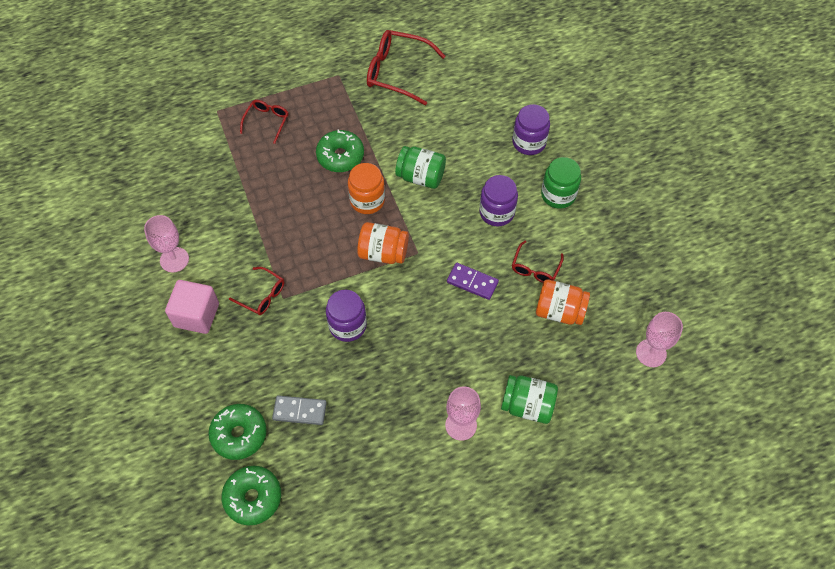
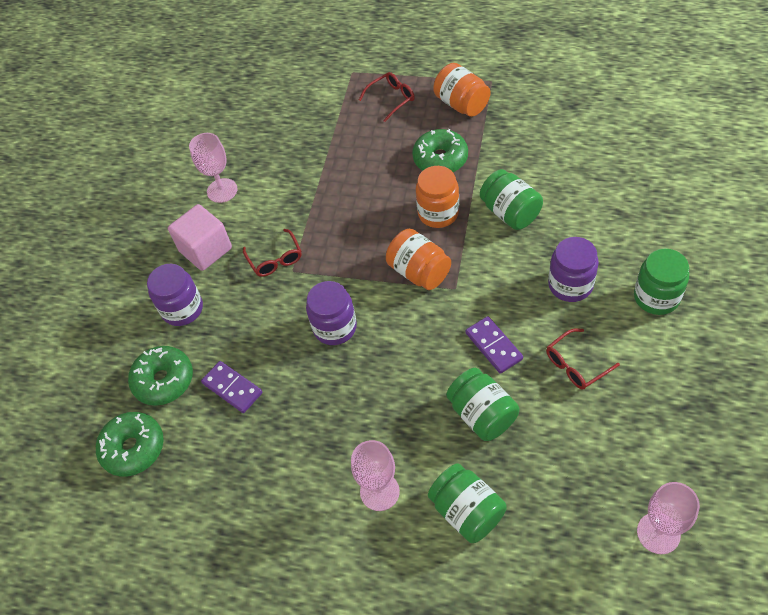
camera: 40 degrees right, 5 degrees down
grey domino [272,395,327,425] -> purple domino [201,361,262,413]
red glasses [367,30,446,106] -> none
purple jar [512,104,550,155] -> purple jar moved to [147,264,203,326]
orange jar [536,279,590,325] -> orange jar moved to [433,63,490,117]
none -> green jar [446,368,519,441]

